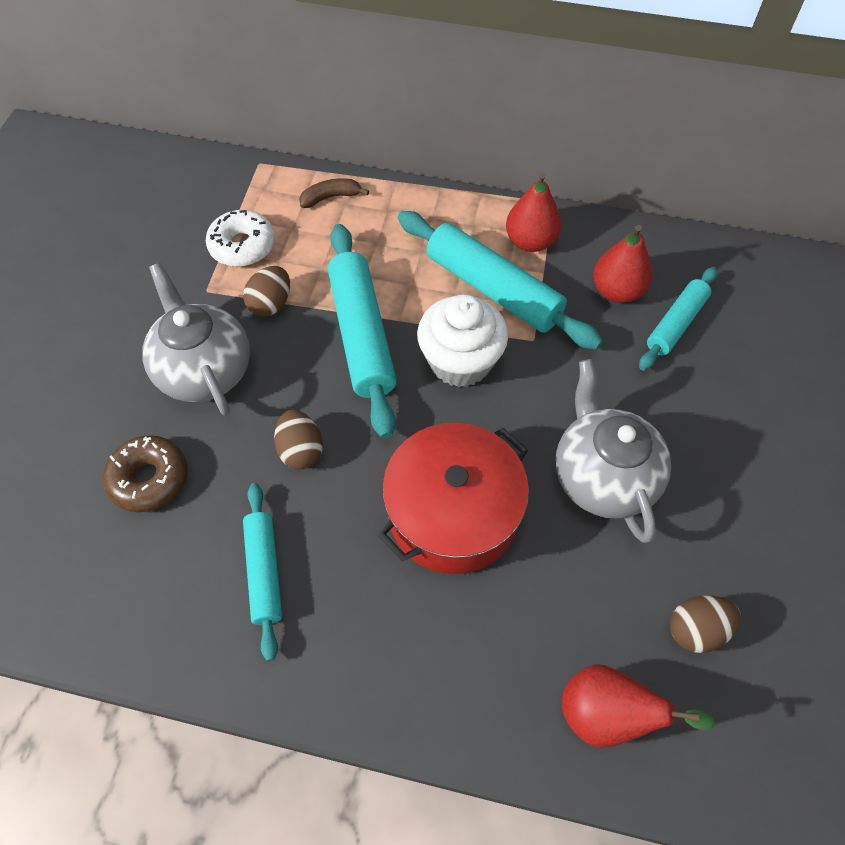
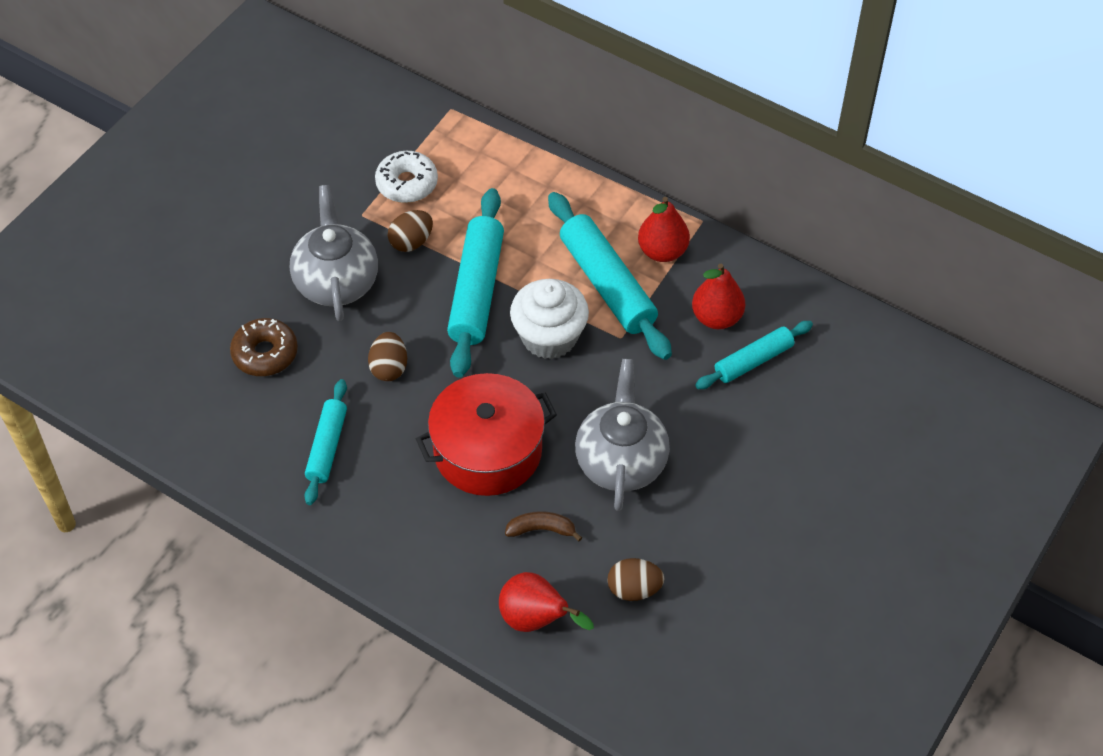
camera: 20 degrees right, 5 degrees down
brown banana [299,178,369,208] -> brown banana moved to [505,511,582,541]

